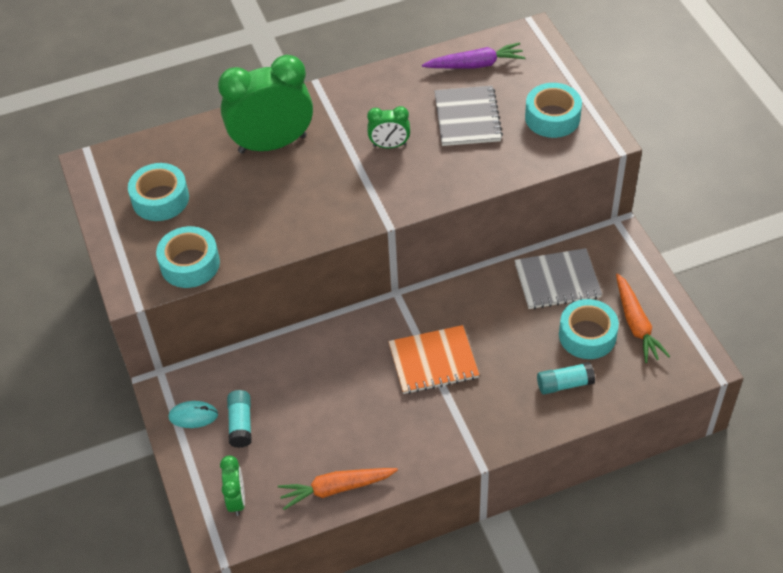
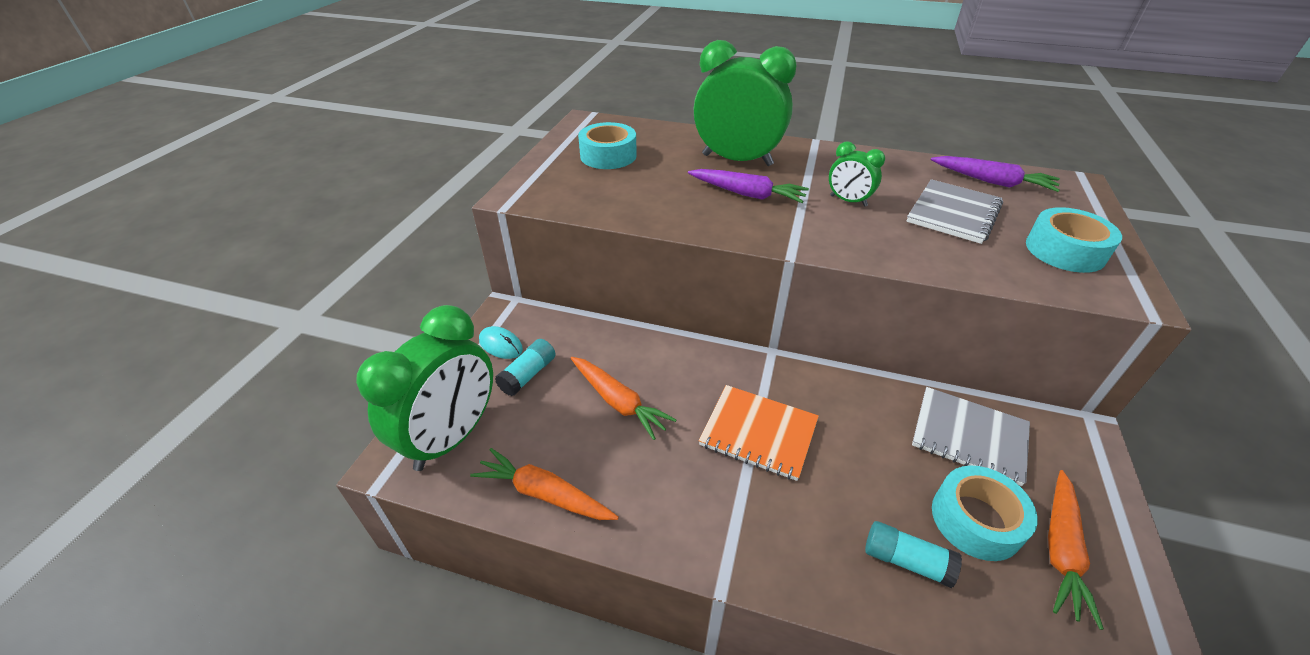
camera: 35 degrees right, 10 degrees down
turquoise tape [156,226,220,288] -> none
green clock [220,455,245,516] -> green clock [356,305,493,471], size x2.09
none -> orange carrot [571,357,677,440]
none -> purple carrot [688,169,809,203]

